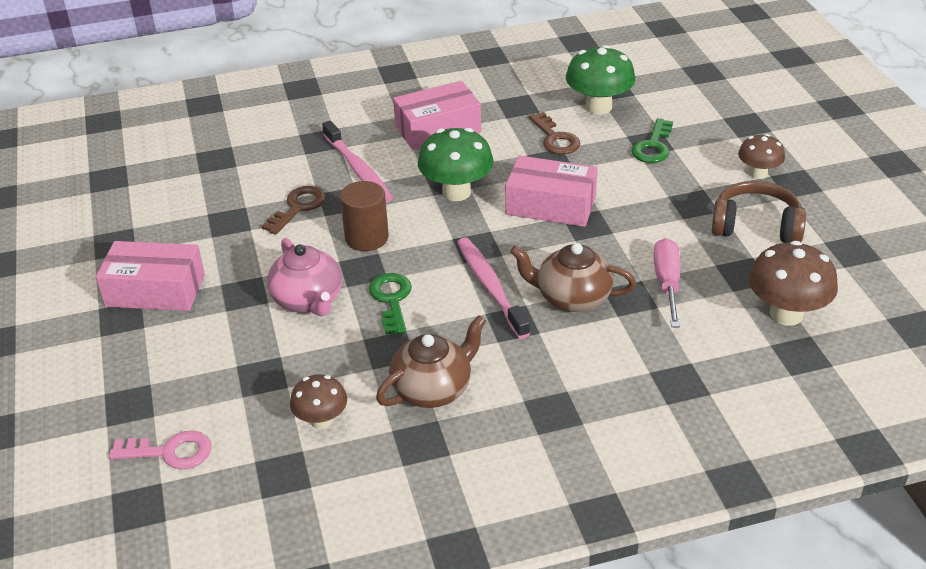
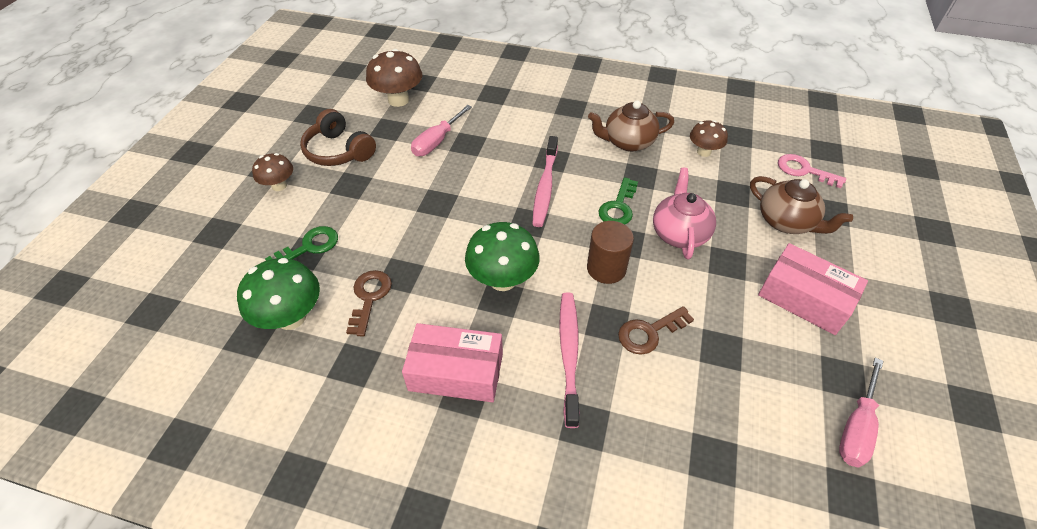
camera: 150 degrees left, 10 degrees up
pink box [505,156,598,227] -> none
brown teapot [510,243,636,312] -> brown teapot moved to [750,176,853,234]
none -> pink screwdriver [839,357,883,468]

